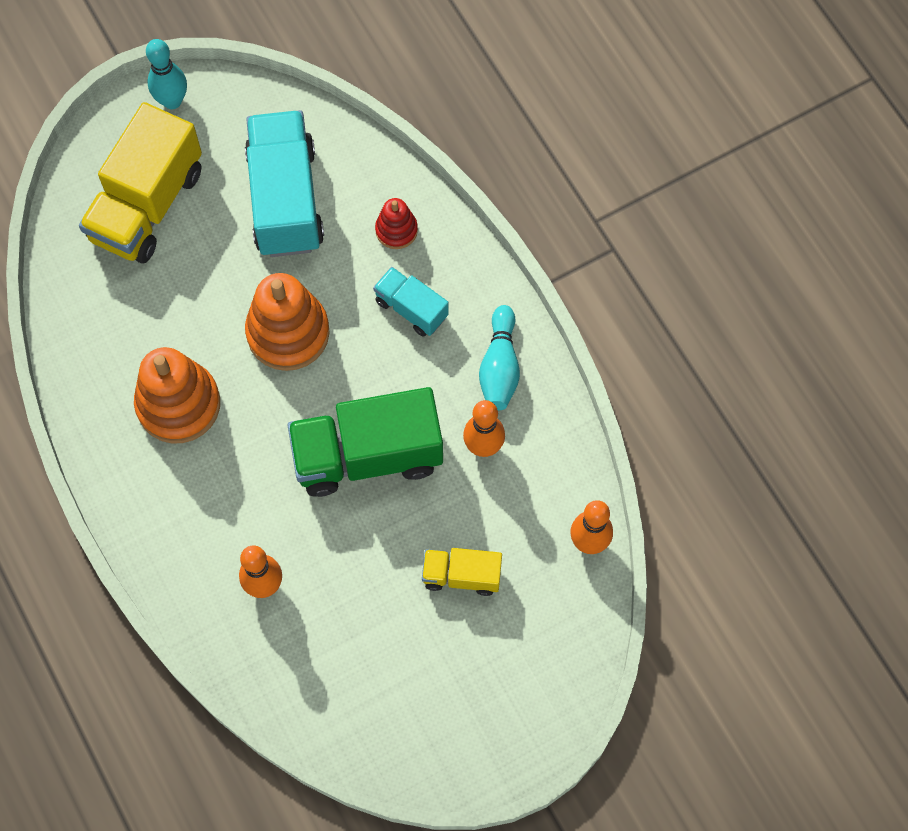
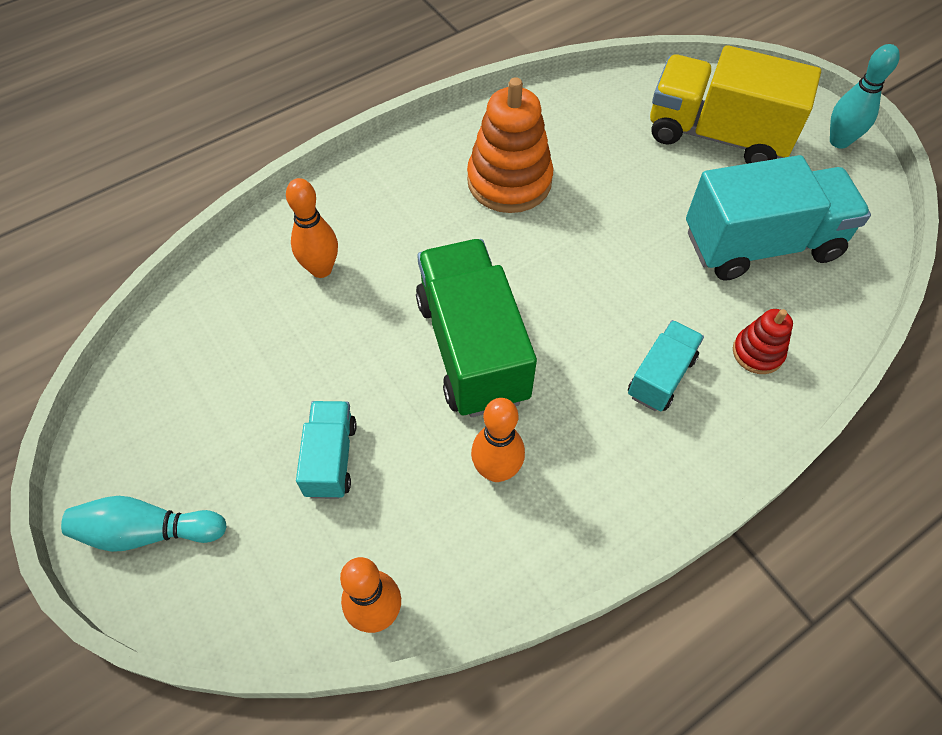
camera: 85 degrees right, 10 degrees down
orange stacking toy [245,273,330,371] -> none
yellow truck [422,548,502,596] -> turquoise truck [296,401,357,499]
turquoise bowling pin [479,305,520,411] -> turquoise bowling pin moved to [61,496,227,552]

